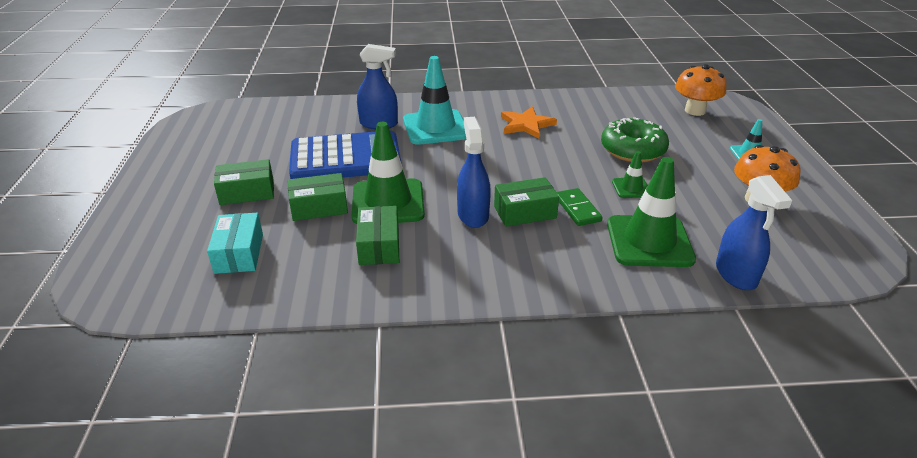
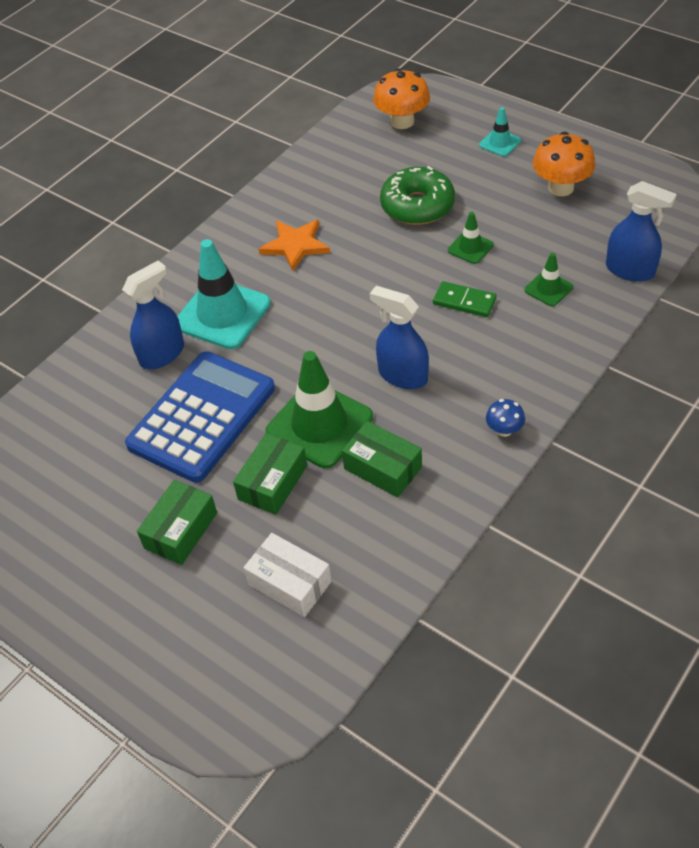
camera: 45 degrees left, 15 degrees up
turquoise box [207,213,263,274] -> white box [243,533,332,617]
green box [494,177,559,227] -> none
green traffic cone [607,157,696,267] -> green traffic cone [524,253,573,306], size x0.49
none -> blue mushroom [486,399,525,437]

